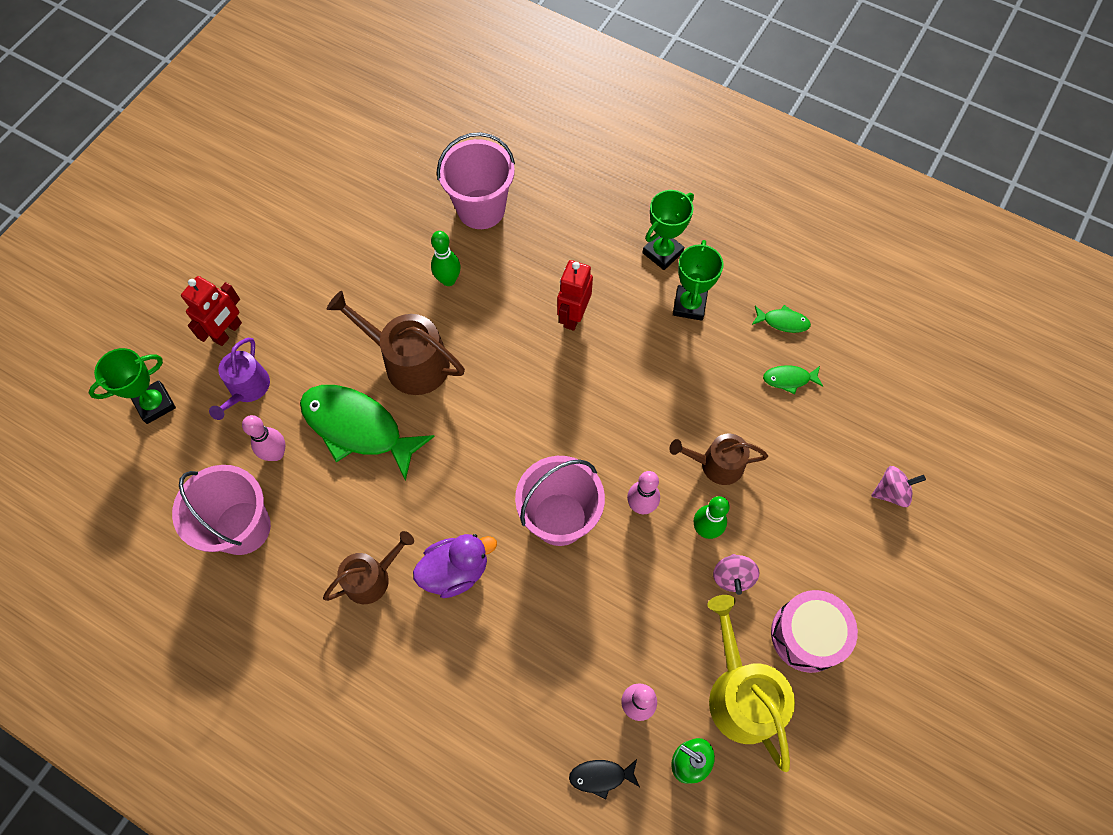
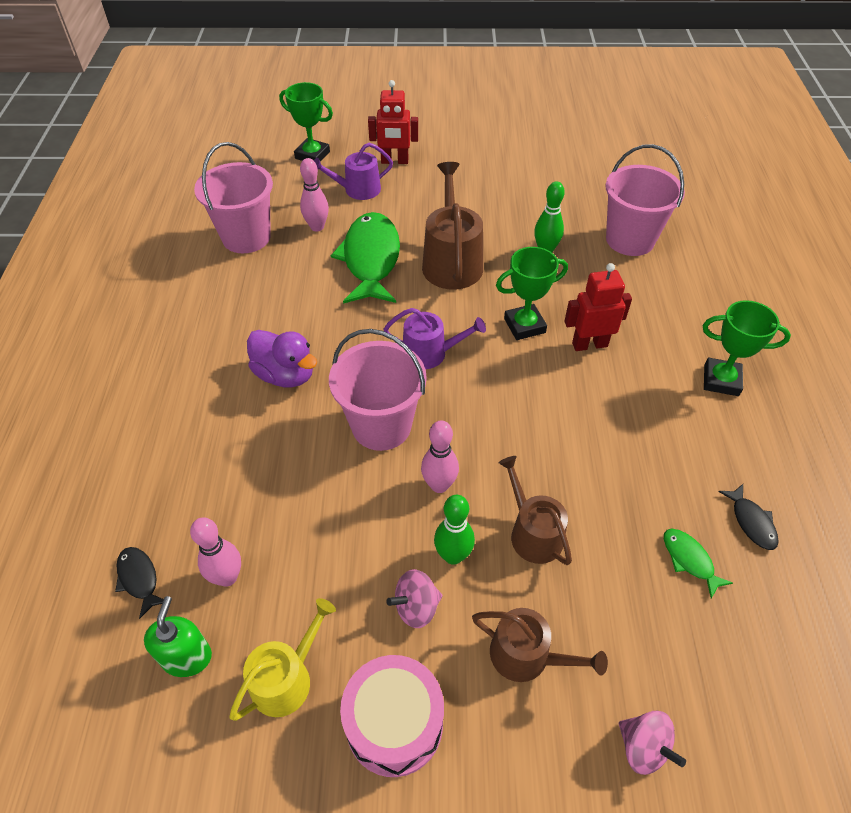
camera: 60 degrees right, 15 degrees down
brown watering can [323,531,414,604] -> brown watering can moved to [472,608,608,682]
green trophy [673,240,723,321] -> green trophy moved to [496,247,568,340]
yellow watering can [707,595,795,772] -> yellow watering can [229,598,336,721], size x0.64
green fish [752,305,811,333] -> black fish [719,484,779,550]
none -> purple watering can [383,308,486,369]

